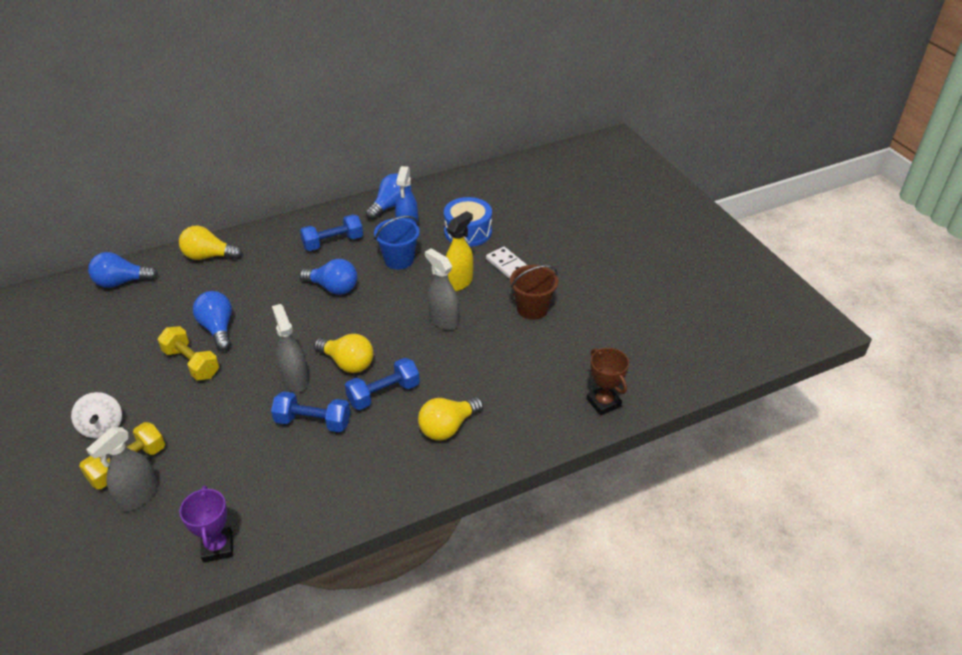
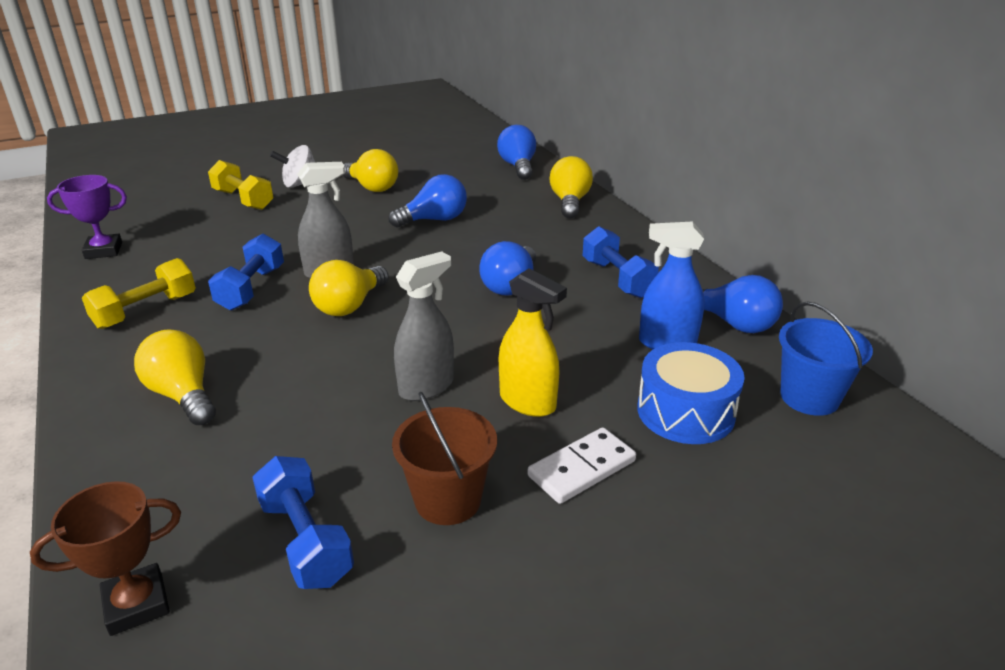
camera: 90 degrees right, 10 degrees down
grey spray bottle [86,427,158,511] -> none
yellow dumbbell [158,326,219,381] -> yellow dumbbell moved to [82,258,196,329]
blue dumbbell [345,358,420,410] -> blue dumbbell moved to [252,456,354,589]
blue bucket [374,216,420,269] -> blue bucket moved to [779,301,873,416]
none -> yellow light bulb [343,149,398,192]

